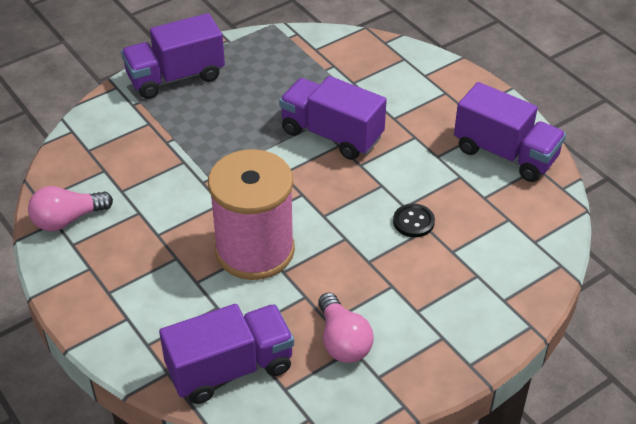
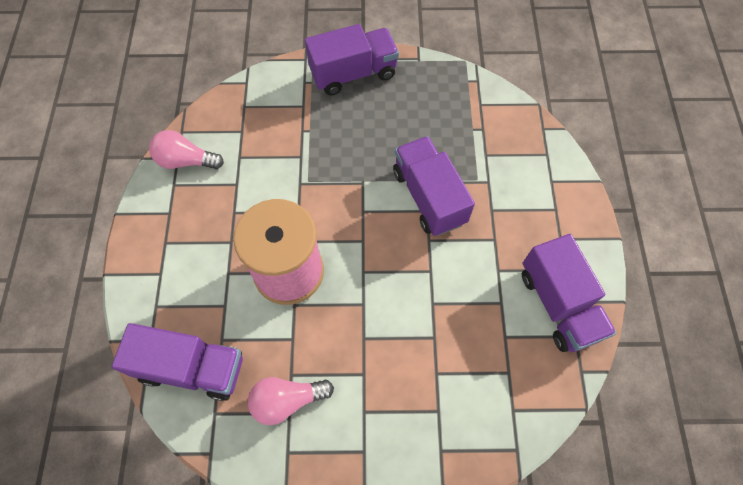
camera: 35 degrees right, 20 degrees up
purple truck [121,13,225,99] -> purple truck turned 150 degrees clockwise [305,24,399,95]
pink light bulb [318,292,374,363] -> pink light bulb turned 60 degrees clockwise [248,377,334,425]
black button [393,204,435,237] -> none

